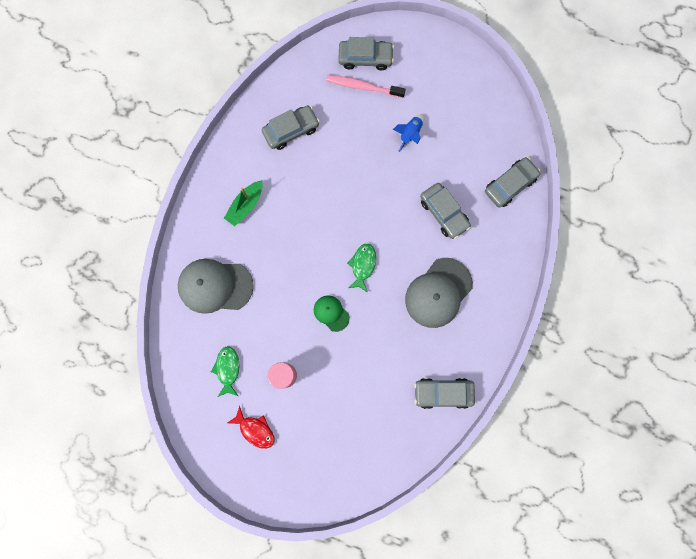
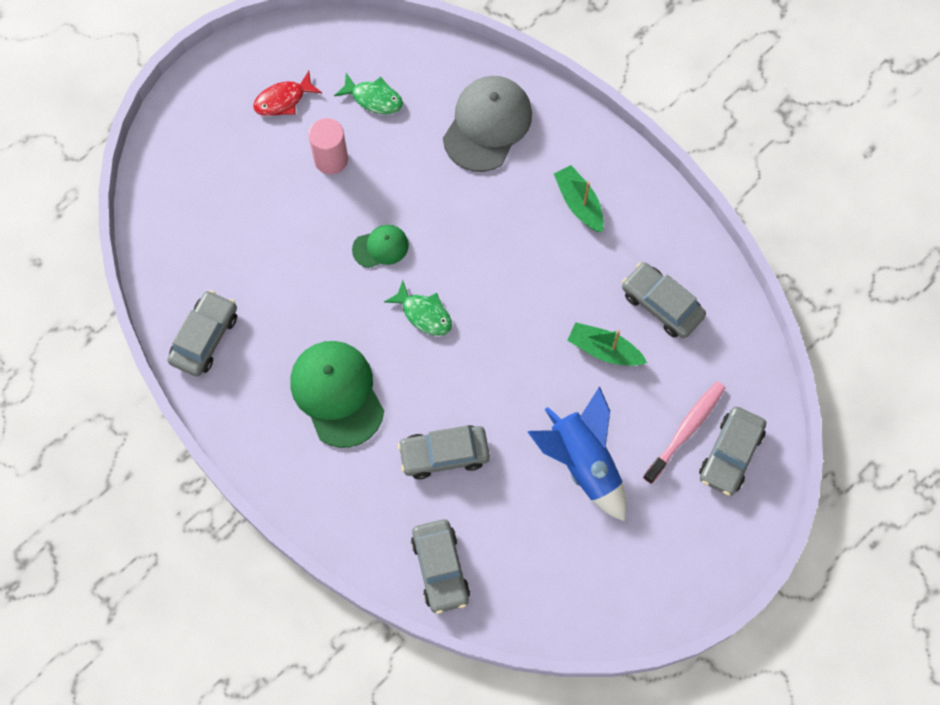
camera: 115 degrees right, 10 degrees down
grey car [262,105,320,150] -> grey car turned 135 degrees clockwise [622,262,706,338]
blue rocket [393,114,424,152] -> blue rocket [528,386,627,521], size x1.89
grey cap [405,258,473,328] -> green cap [290,341,384,448]
none -> green boat [567,322,647,366]

